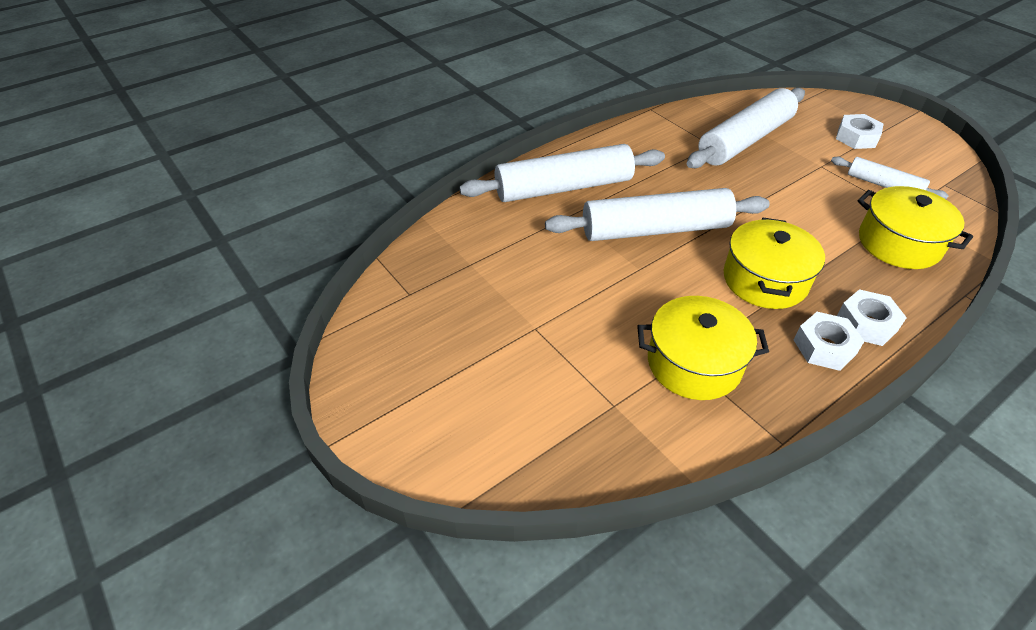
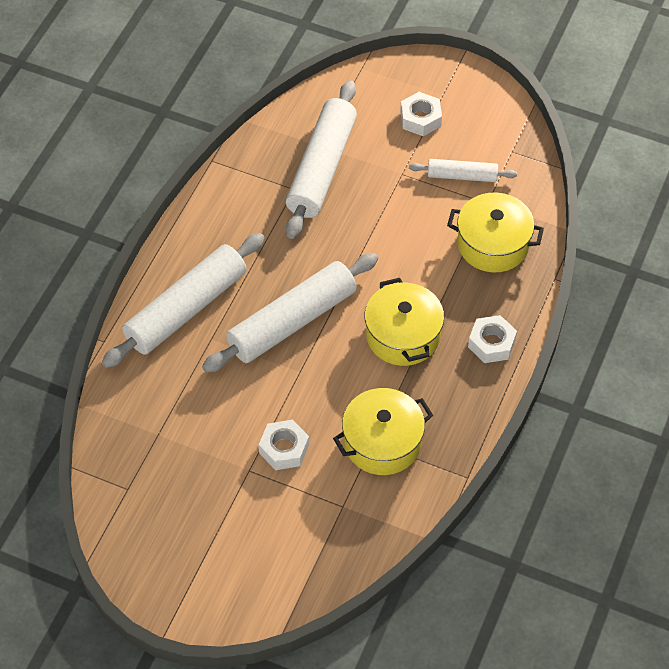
camera: 30 degrees left, 10 degrees up
white nut [794,312,864,371] -> white nut moved to [259,420,309,470]

